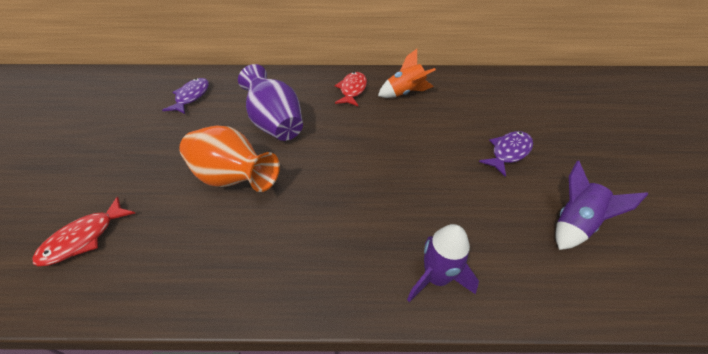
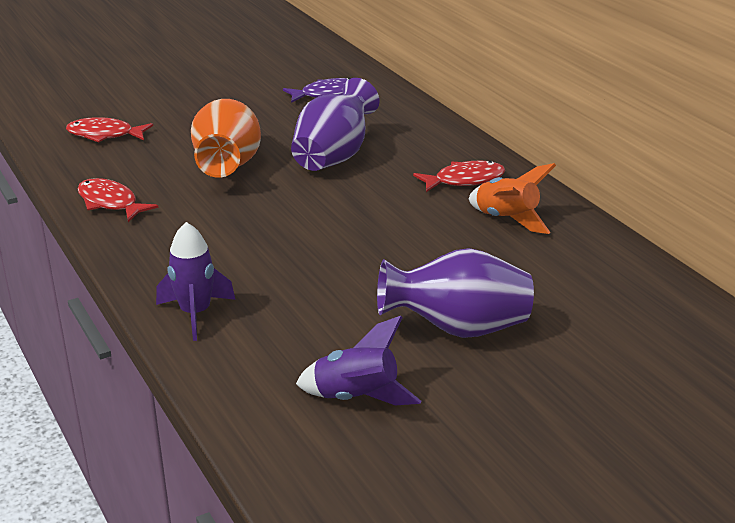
camera: 60 degrees right, 15 degrees down
purple fish [479,131,533,177] -> purple vase [377,248,534,338]
none -> red fish [77,178,158,222]

